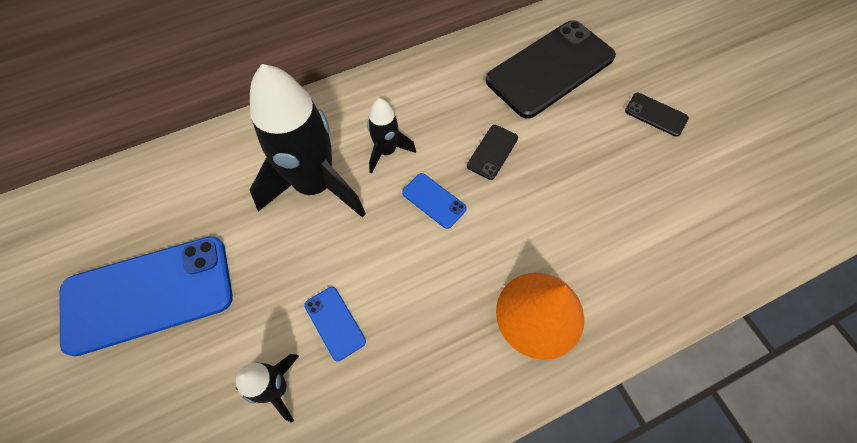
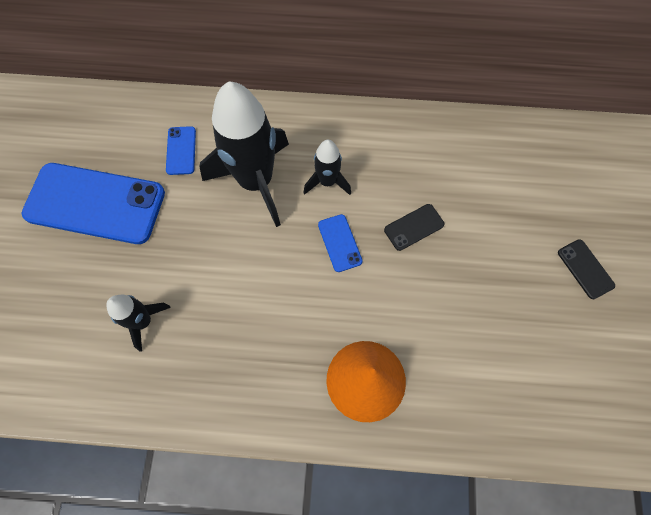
camera: 30 degrees right, 5 degrees up
blue phone [304,287,366,361] -> blue phone moved to [166,126,196,175]
black phone [486,20,616,119] -> none

